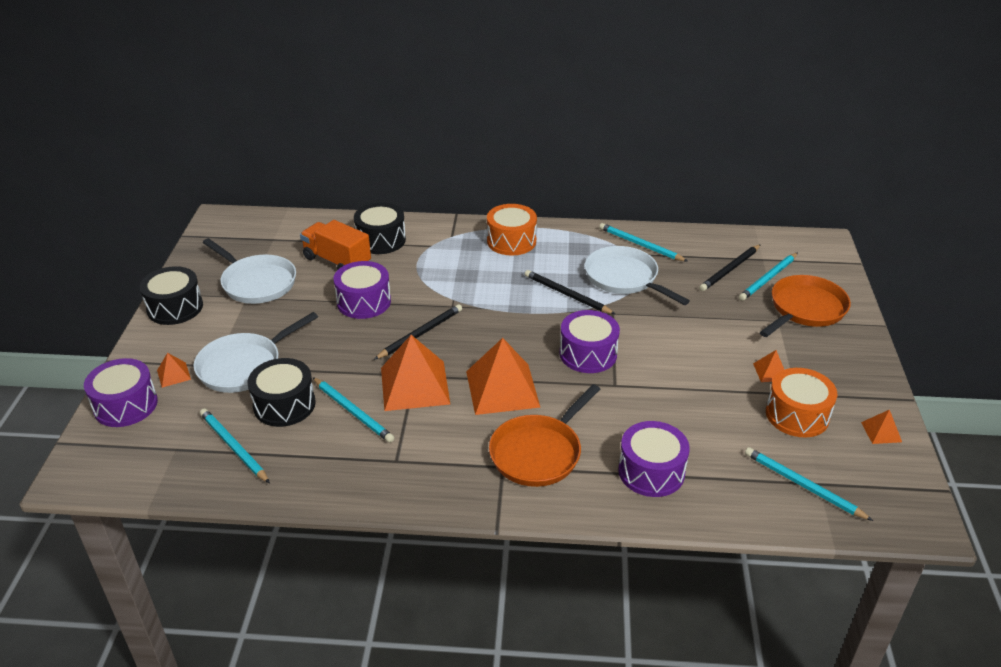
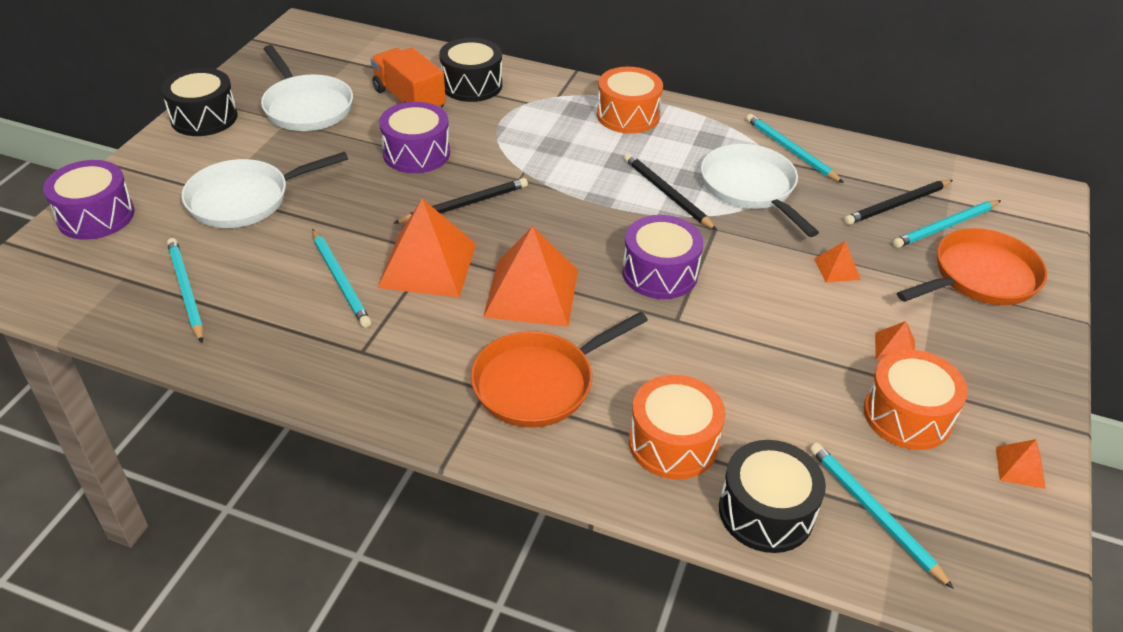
camera: 15 degrees right, 5 degrees up
orange pyramid [157,353,191,388] -> orange pyramid moved to [814,241,861,283]
black drum [248,358,316,427] -> black drum moved to [719,440,826,553]
purple drum [618,421,690,497] -> orange drum [629,375,725,480]

